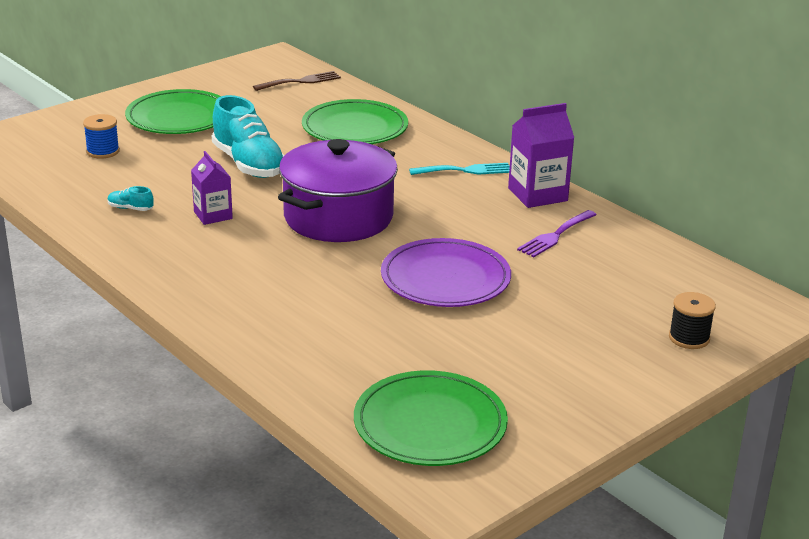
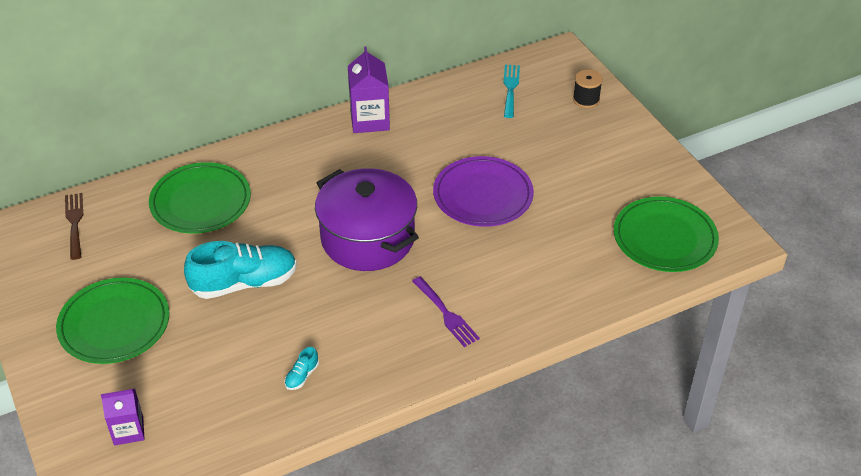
camera: 75 degrees left, 15 degrees up
blue spool [83,114,120,159] -> none
purple carton [191,151,233,225] -> purple carton moved to [101,389,145,446]
turquoise fork [409,163,510,175] -> turquoise fork moved to [503,65,520,118]
purple fork [517,210,596,257] -> purple fork moved to [412,276,480,347]

